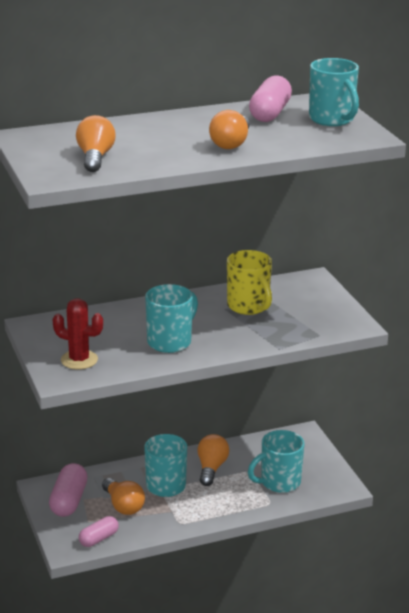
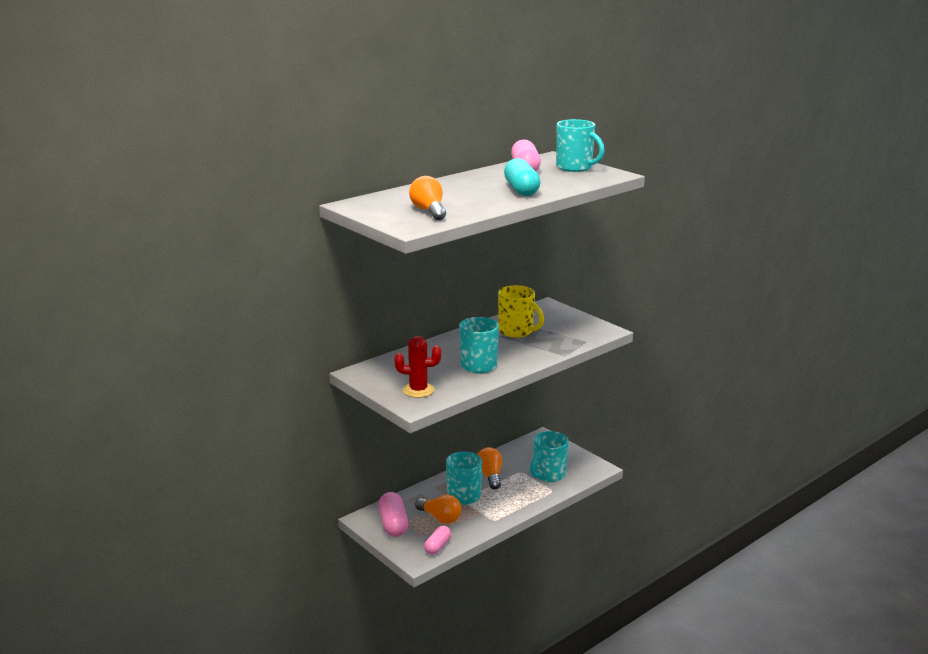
camera: 20 degrees left, 5 degrees down
orange light bulb [209,110,250,149] -> turquoise capsule [504,158,540,196]

